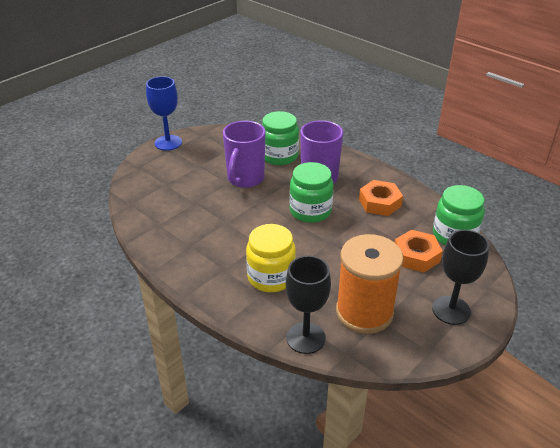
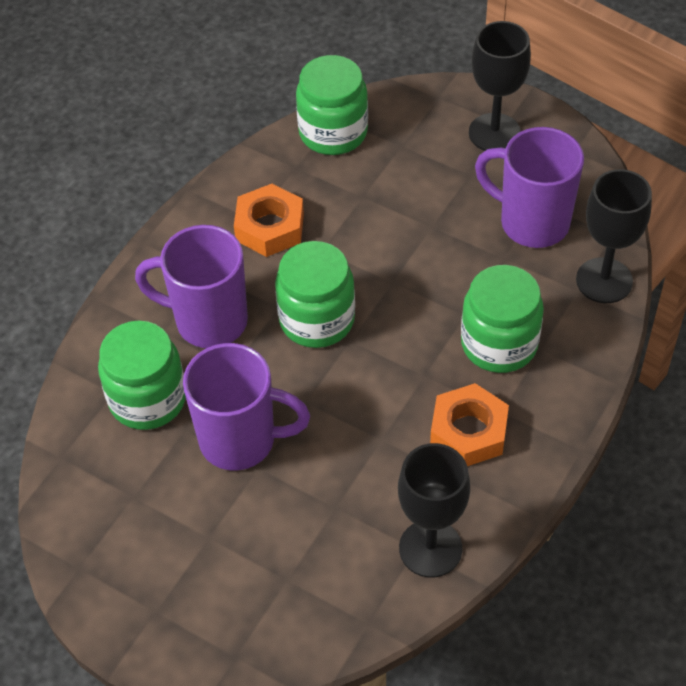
camera: 100 degrees left, 15 degrees up
blue goblet [146,76,182,151] -> none
yellow jar [246,224,296,292] -> green jar [461,265,544,373]
orange spool [336,234,403,334] -> purple mug [475,127,584,248]
orange nut [395,230,443,272] -> orange nut moved to [430,383,509,466]
none -> black goblet [398,443,470,578]

